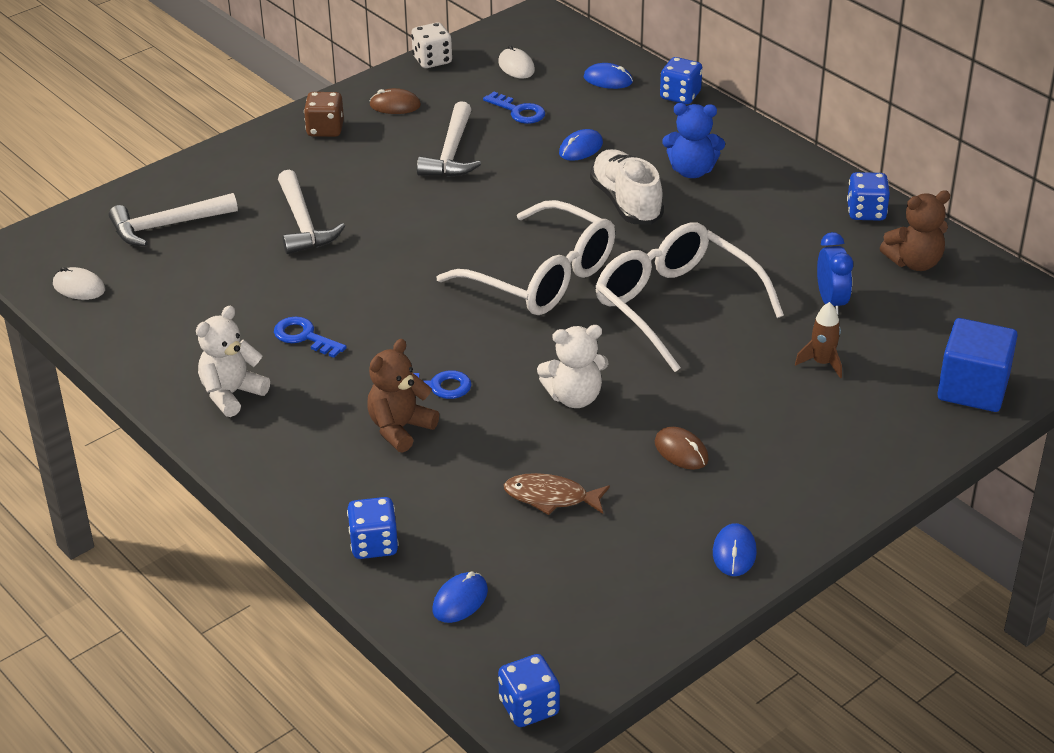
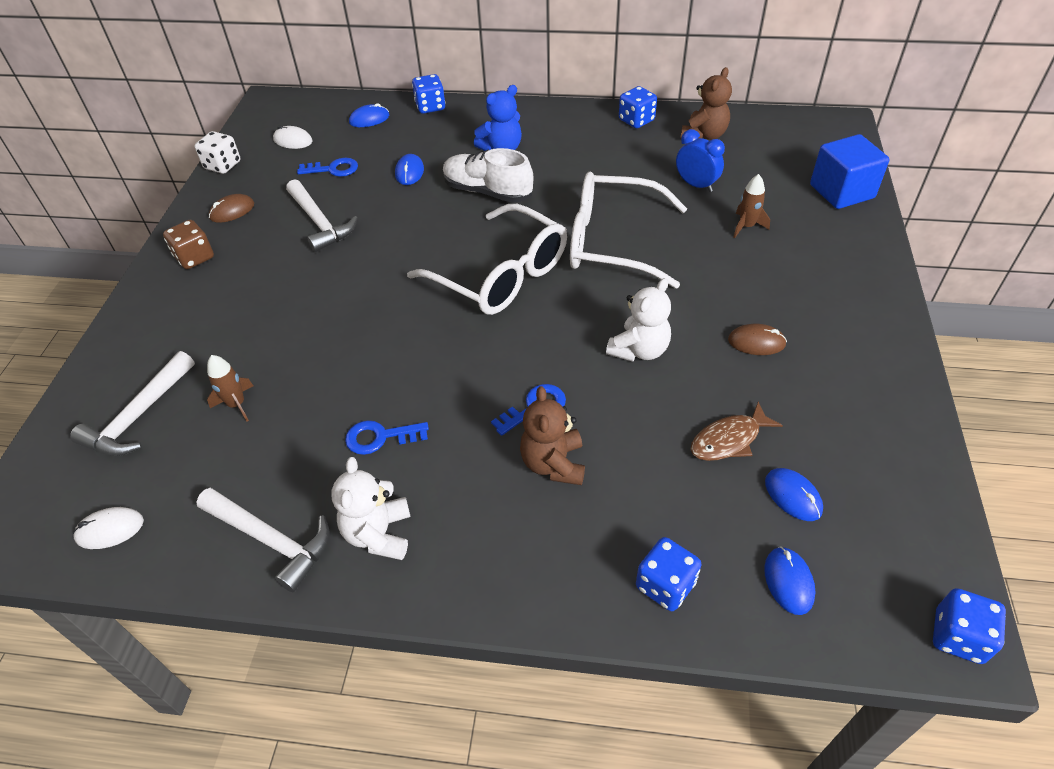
camera: 40 degrees left, 10 degrees up
white hammer [278,169,345,254] -> white hammer moved to [196,488,330,592]
white glasses [436,200,615,315] -> white glasses turned 45 degrees clockwise [407,204,567,315]
blue mouse [713,523,757,576] -> blue mouse moved to [765,468,823,521]
none -> brown rocket [207,355,253,422]

